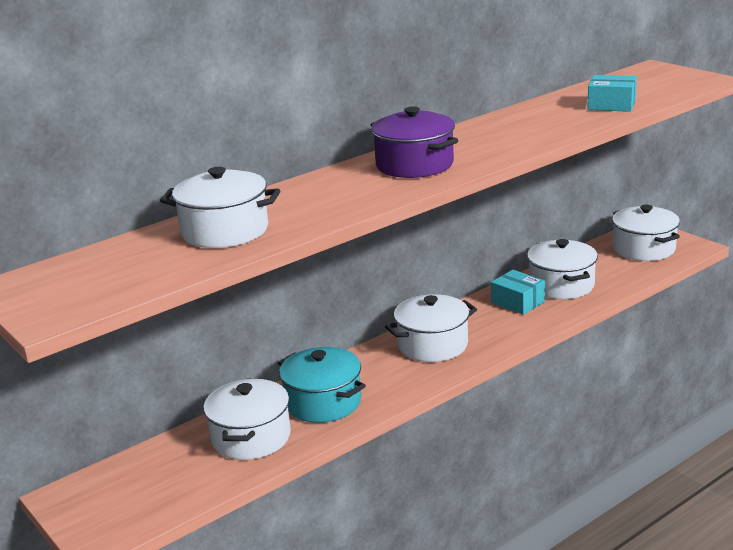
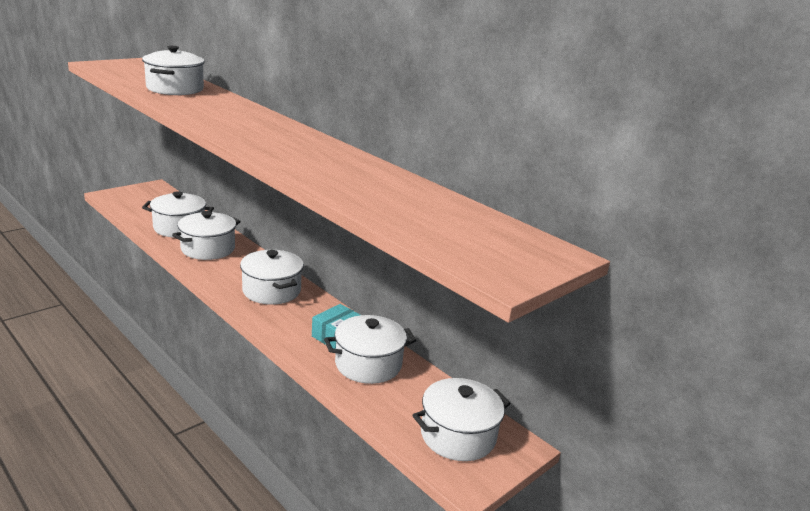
camera: 80 degrees right, 0 degrees up
turquoise pot [278,347,366,423] -> white pot [172,211,241,260]
purple pot [371,107,458,178] -> none
turquoise box [588,75,637,112] -> none

